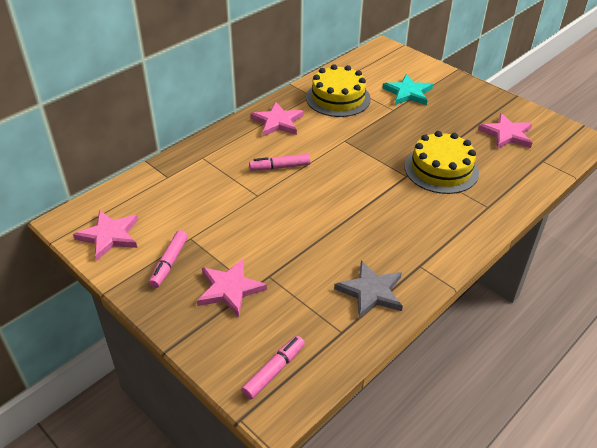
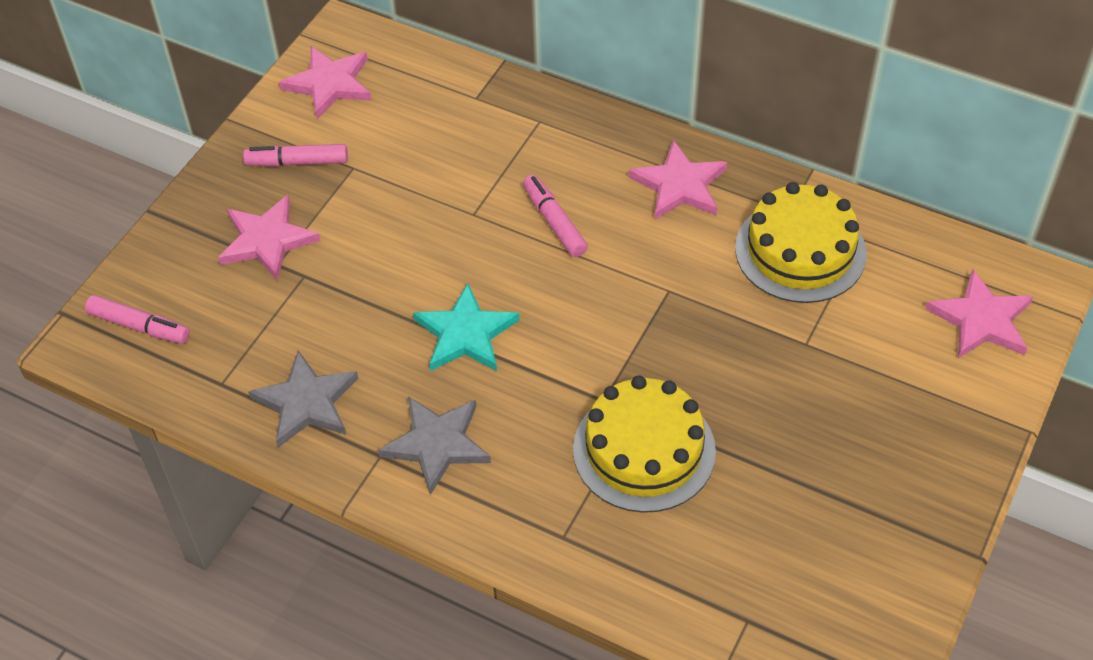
camera: 75 degrees right, 10 degrees up
turquoise star [382,74,433,105] -> turquoise star moved to [413,283,520,371]
pink star [478,113,532,149] -> pink star moved to [925,269,1033,359]
none -> grey star [378,396,491,495]

